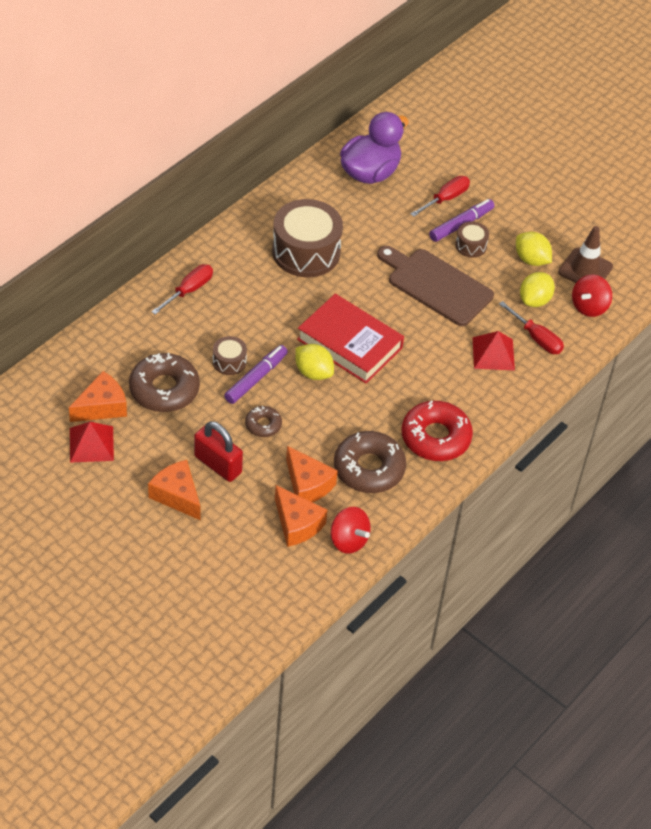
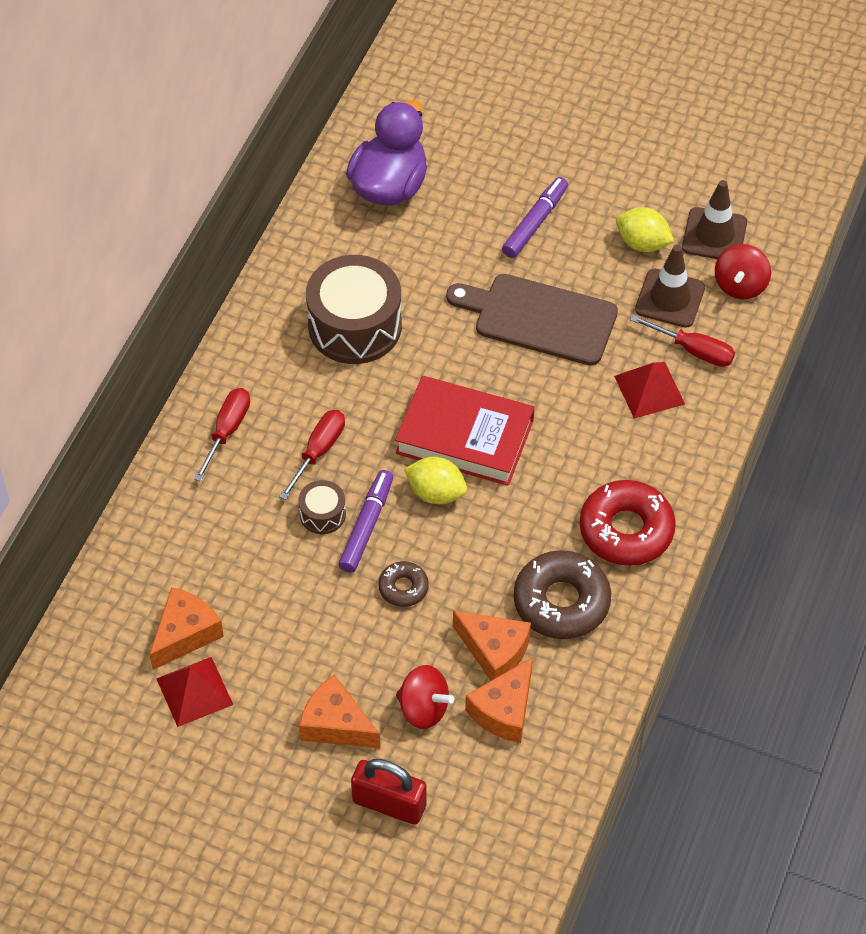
camera: 15 degrees left, 5 degrees up
brown donut [129,353,200,412] -> none
red padlock [194,421,243,482] -> red padlock moved to [351,759,427,825]
orange cheese [275,485,327,547] -> orange cheese turned 90 degrees clockwise [465,657,533,743]
red spinning top [331,507,371,554] -> red spinning top moved to [396,665,454,729]
red screwdriver [411,176,470,217] -> red screwdriver moved to [279,410,345,500]
brown drum [455,221,489,258] -> none
yellow lemon [520,272,555,307] -> brown traffic cone [635,245,705,328]

